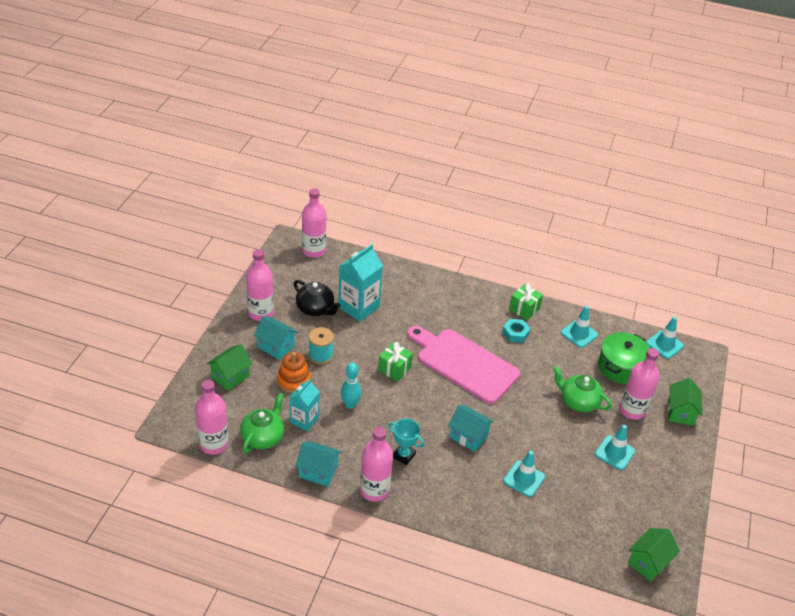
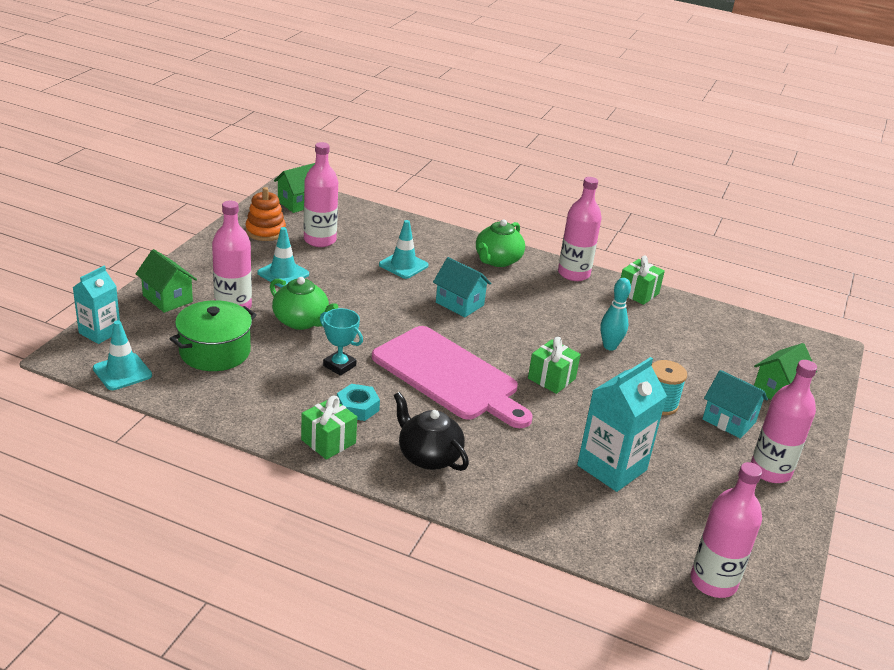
camera: 175 degrees left, 10 degrees down
pink bottle [195,380,229,455] -> pink bottle moved to [304,142,338,247]
green teapot [240,393,284,453] -> green teapot moved to [476,219,525,267]
orange stacking toy [277,352,311,393] -> orange stacking toy moved to [245,187,286,241]
turquoise carton [289,379,319,431] -> turquoise carton moved to [72,266,120,344]
black teapot [294,280,341,316] -> black teapot moved to [394,392,469,471]
turquoise house [295,441,342,487] -> green gift [621,256,665,305]
turquoise trophy [388,419,424,465] -> turquoise trophy moved to [320,308,363,376]
turquoise traffic cone [561,306,598,348] -> none
green house [668,378,703,426] -> green house turned 60 degrees counterclockwise [136,249,197,313]

